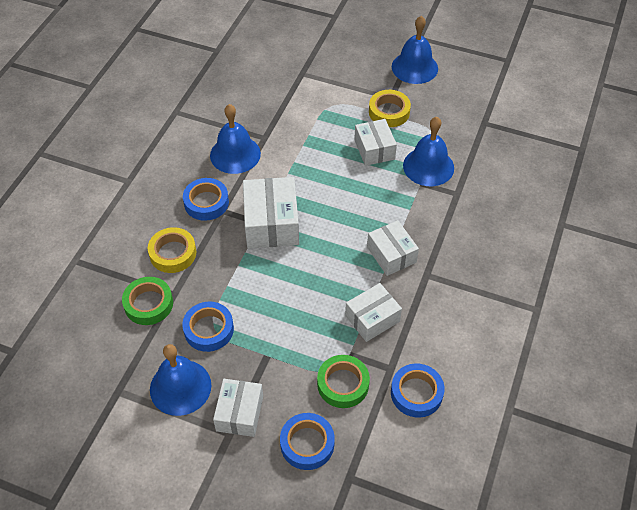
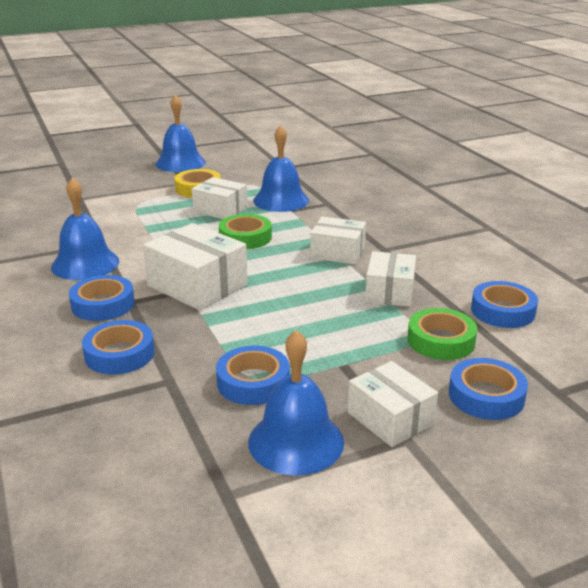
camera: 45 degrees left, 25 degrees down
green tape [122,277,173,325] -> green tape moved to [219,214,272,249]
yellow tape [148,227,196,273] -> blue tape [82,320,155,375]

